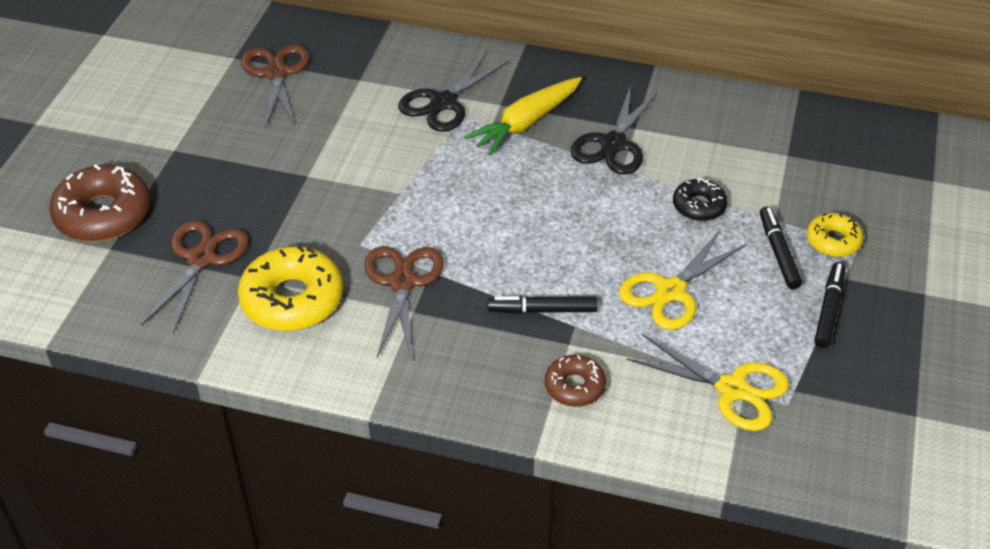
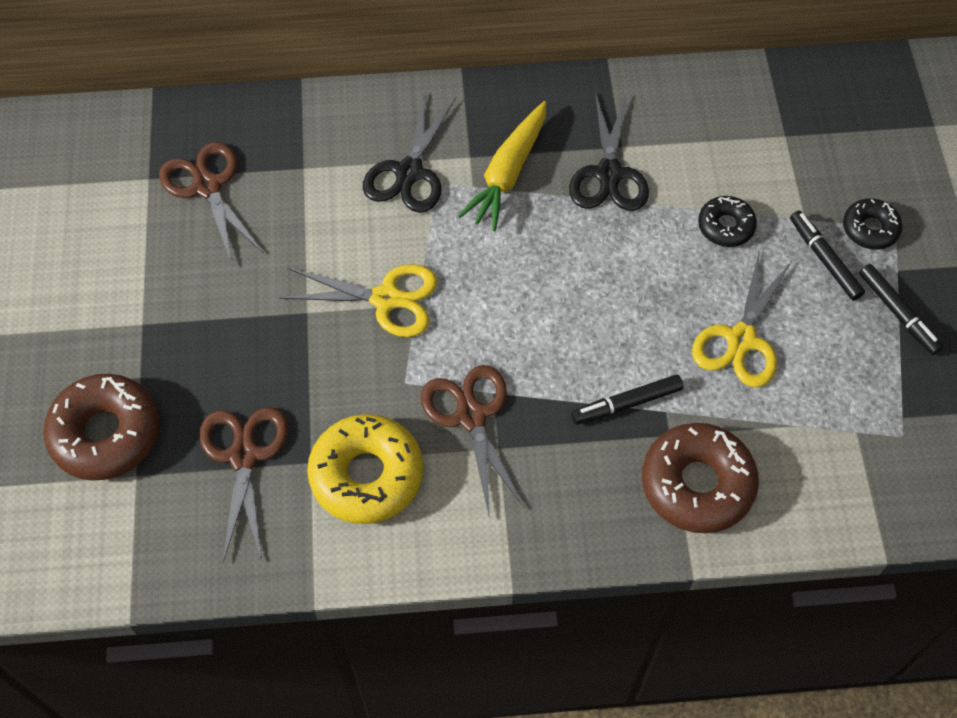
camera: 20 degrees left, 15 degrees up
brown donut [545,355,606,407] -> brown donut [642,423,759,533], size x1.79
yellow scissors [626,334,789,431] -> yellow scissors moved to [279,264,438,337]
yellow donut [807,213,864,257] -> black donut [843,198,902,250]
black marker [814,262,845,348] -> black marker turned 150 degrees clockwise [859,264,943,355]

